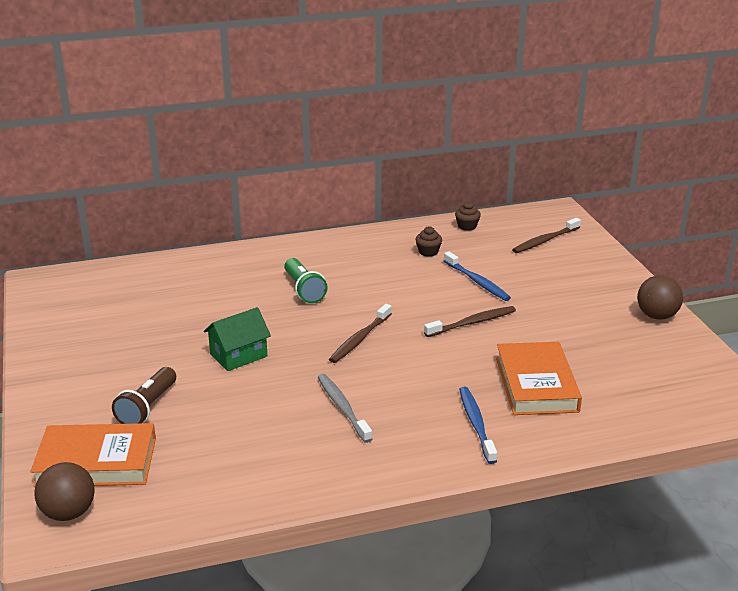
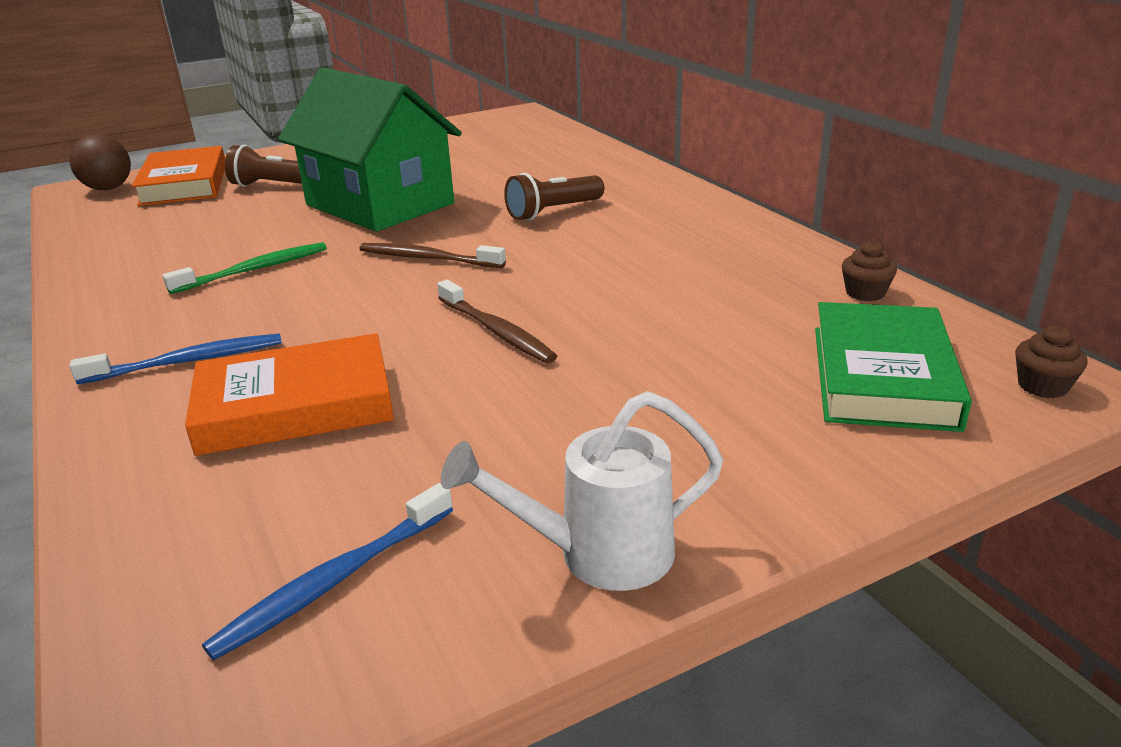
camera: 80 degrees right, 0 degrees up
green house [204,307,271,371] -> green house [278,67,462,232], size x2.08
green flashlight [284,258,328,303] -> brown flashlight [504,173,604,221]
grey toothbrush [318,374,372,443] -> green toothbrush [162,242,327,294]
brown cupcake [415,226,442,257] -> brown cupcake moved to [1015,325,1088,398]
blue toothbrush [444,251,511,301] -> blue toothbrush moved to [202,483,453,660]
brown toothbrush [512,218,581,253] -> green book [815,302,972,432]
brown ball [637,275,683,320] -> white watering can [441,391,723,591]

